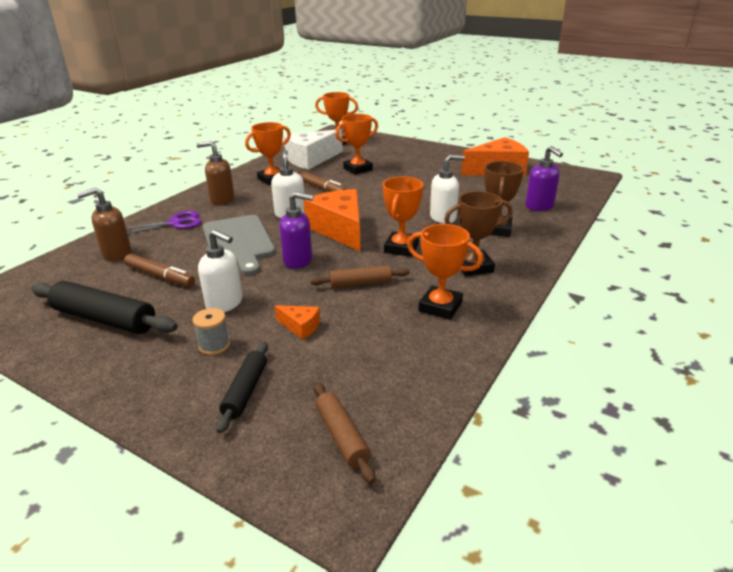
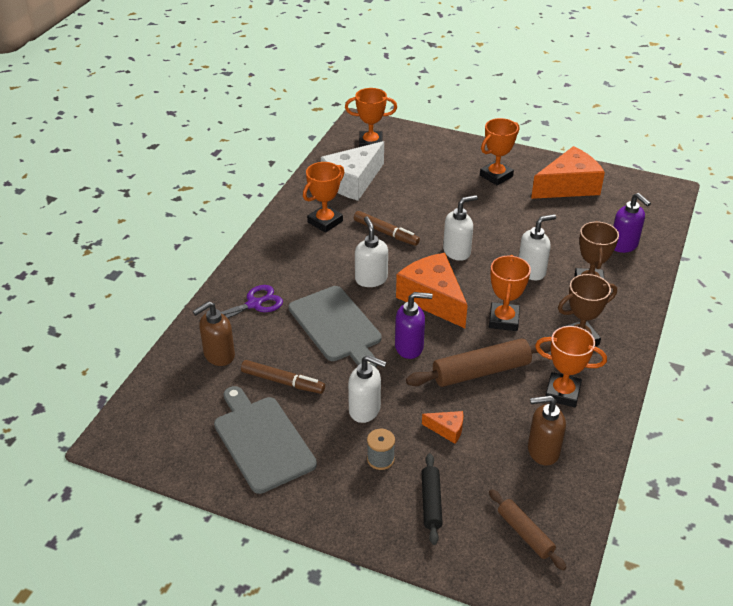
camera: 10 degrees left, 10 degrees up
black rolling pin [31,281,178,334] -> grey cutting board [214,386,317,494]
brown soap dispenser [196,141,234,205] -> brown soap dispenser moved to [528,395,566,466]
brown rolling pin [310,265,410,288] -> brown rolling pin [406,338,551,387], size x1.69
orange trophy [335,114,378,175] -> orange trophy moved to [480,118,519,185]
none -> white soap dispenser [443,195,478,261]

